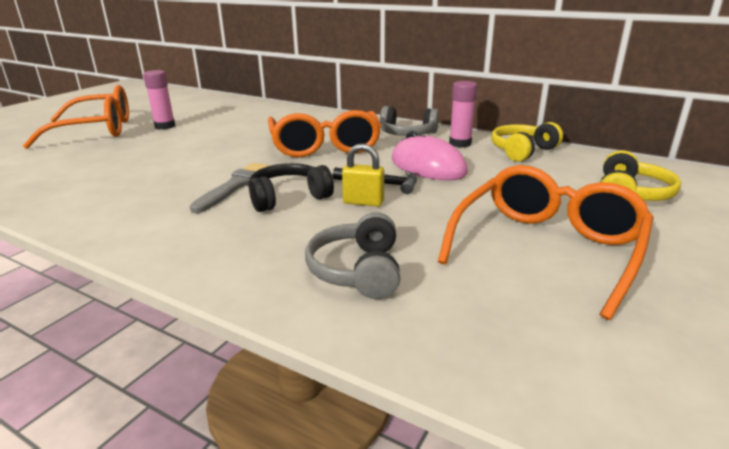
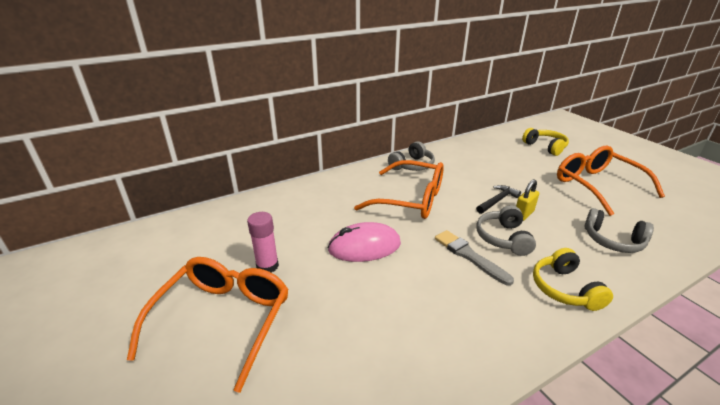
camera: 60 degrees left, 5 degrees up
black headphones [248,163,334,212] -> grey headphones [476,205,536,256]
pink mouse [392,131,468,181] -> pink mouse moved to [327,222,401,262]
pink glue stick [449,81,477,147] -> none
yellow headphones [491,122,563,162] -> yellow headphones moved to [533,248,613,311]

